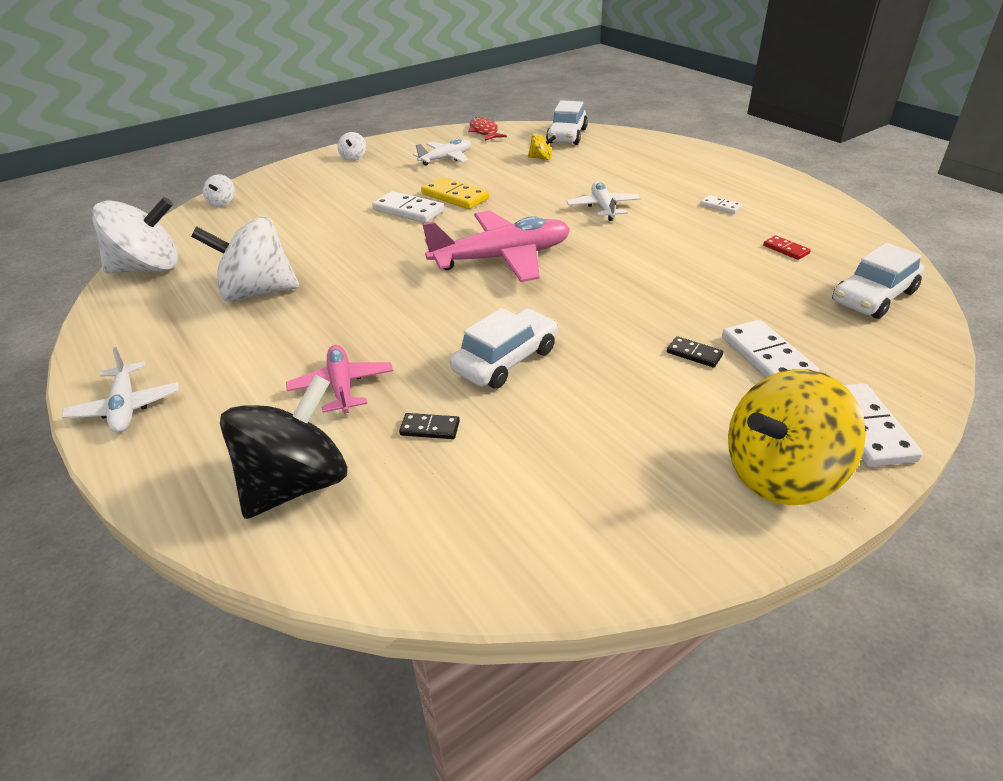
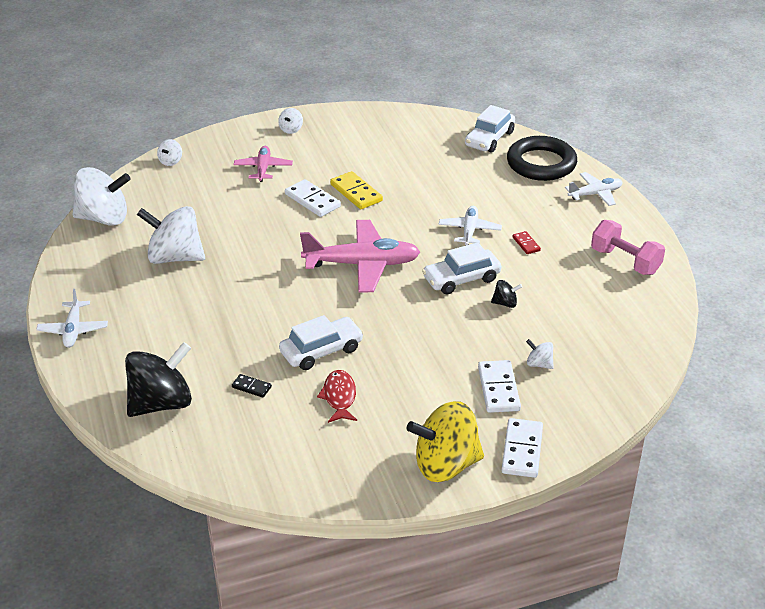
camera: 15 degrees right, 0 degrees up
pink plane [286,345,393,413] -> pink plane moved to [234,146,293,182]
white plane [413,139,471,166] -> white plane moved to [565,172,623,206]
red fish [468,117,507,141] -> red fish moved to [317,370,357,423]
yellow spinning top [528,133,556,160] -> none
black domino [667,336,723,367] -> none
white domino [700,195,742,214] -> none
red domino [763,235,811,260] -> red domino moved to [513,231,541,254]
white car [832,243,924,319] -> white car moved to [422,242,501,295]
none -> black spinning top [491,280,522,308]
none -> black ring [507,136,577,181]
none -> white spinning top [526,339,554,369]
none -> pink dumbbell [591,220,665,275]

